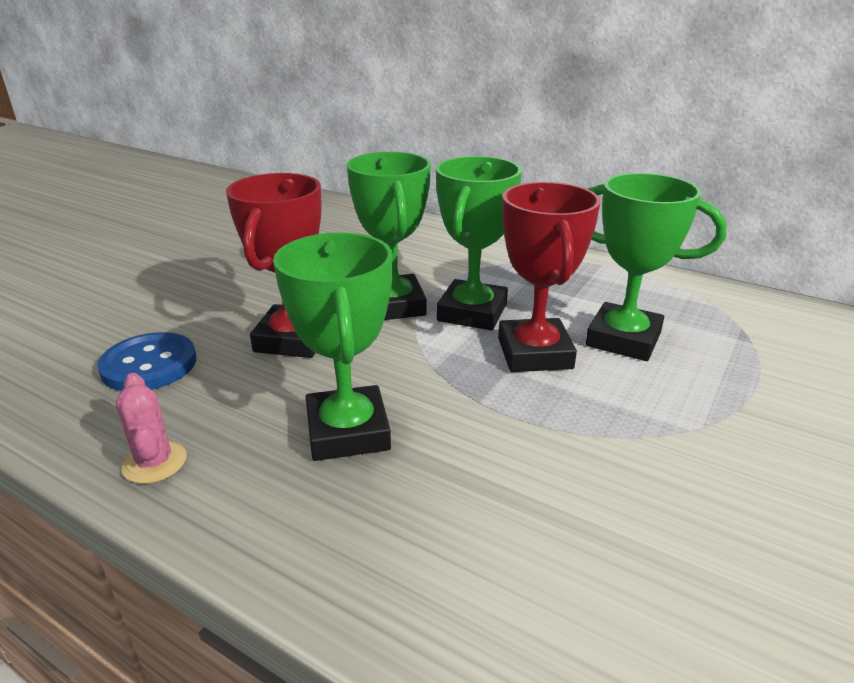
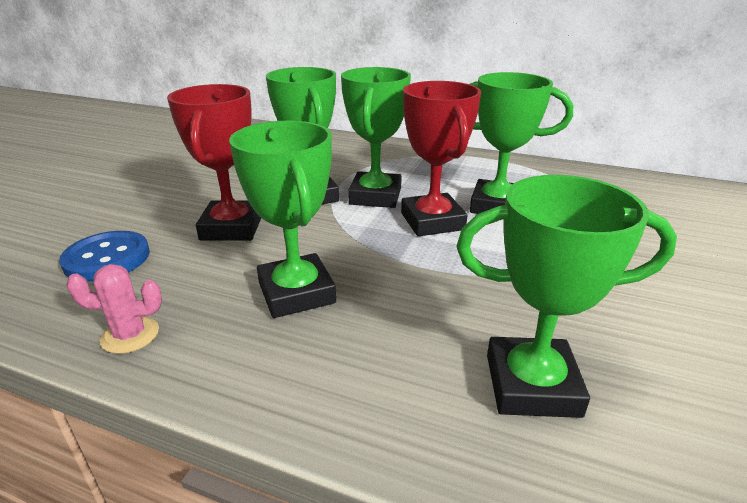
camera: 10 degrees left, 0 degrees up
pink cactus [116,373,186,484] -> pink cactus turned 60 degrees counterclockwise [66,264,162,354]
none -> green trophy [457,175,677,418]

